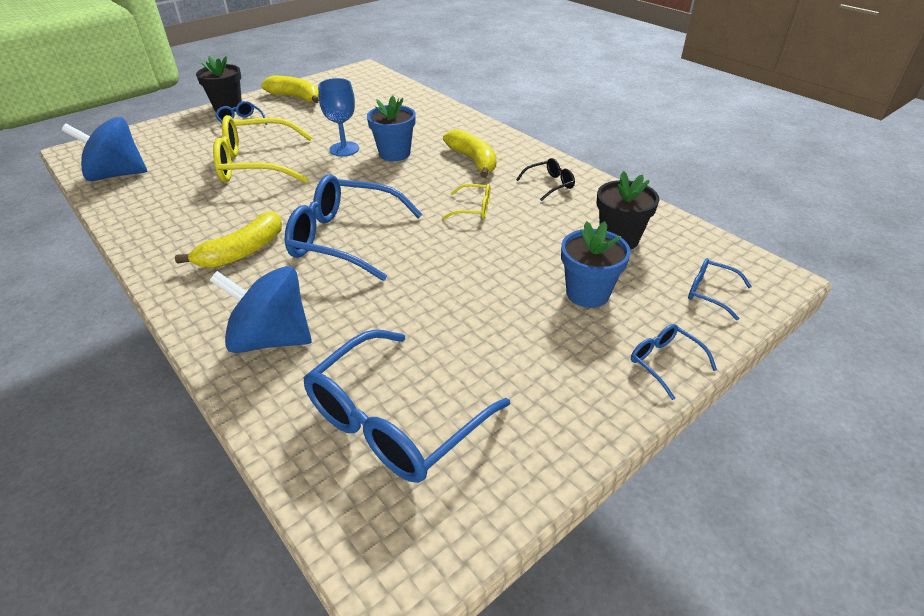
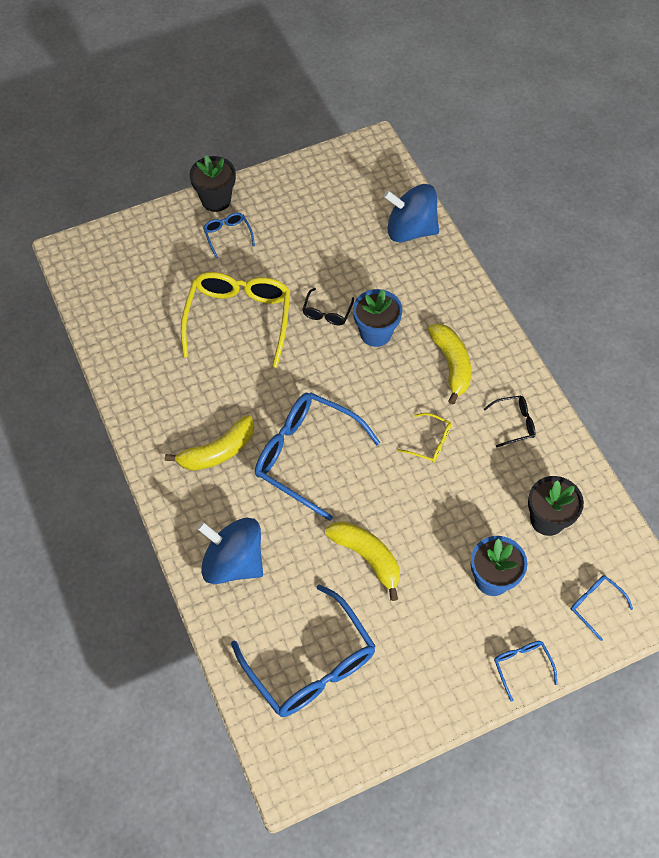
camera: 15 degrees right, 20 degrees up
blue spinning top [62,117,147,181] -> blue spinning top moved to [384,184,439,243]
yellow glasses [213,115,312,183] -> yellow glasses turned 90 degrees clockwise [181,272,290,367]
yellow banana [261,76,319,103] -> yellow banana moved to [325,521,400,601]
blue glasses [304,329,510,483] -> blue glasses turned 90 degrees counterclockwise [231,584,376,717]
blue goblet [318,78,359,156] -> black glasses [303,288,354,325]

